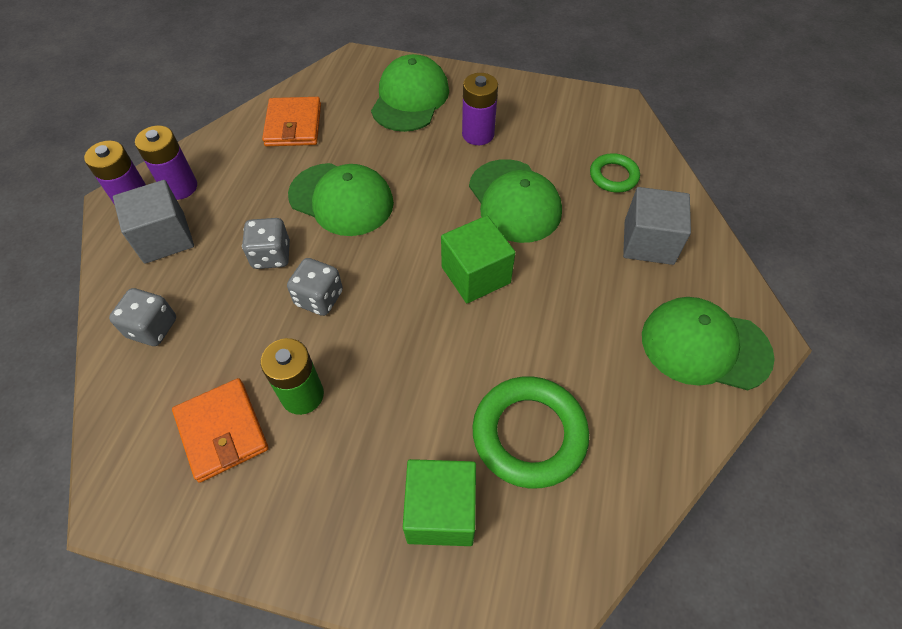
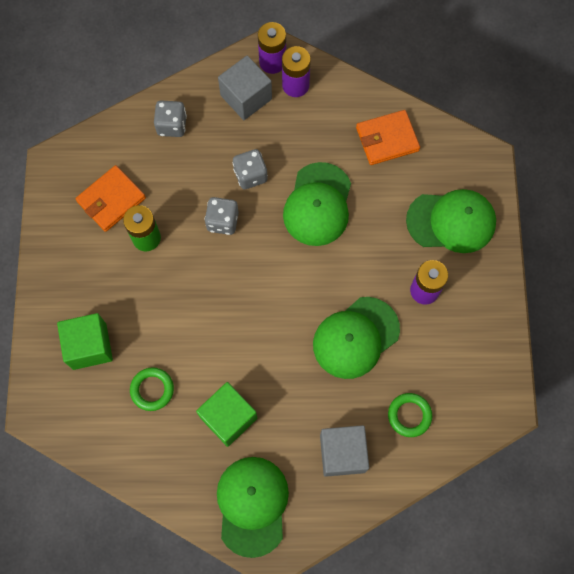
camera: 75 degrees right, 15 degrees up
green cube [441,215,515,303] -> green cube moved to [196,382,257,447]
green ring [473,376,589,489] -> green ring [130,367,174,411], size x0.56

